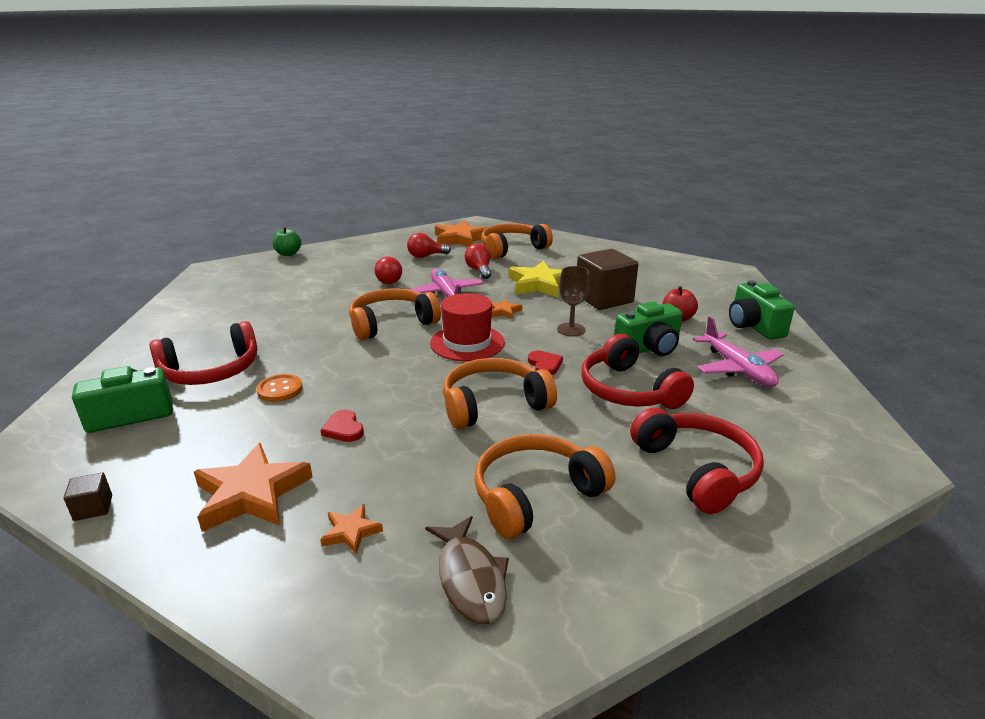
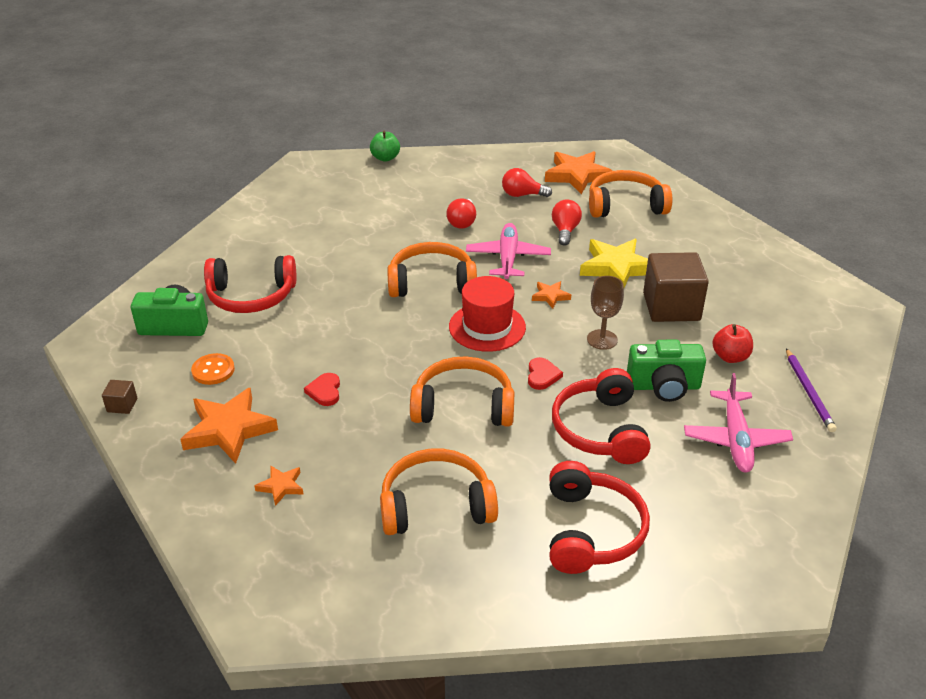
camera: 25 degrees right, 10 degrees up
orange button [256,374,303,402] -> orange button moved to [191,353,235,385]
brown fish [425,516,509,625] -> none
green camera [729,280,795,339] -> purple pencil [786,348,837,432]

